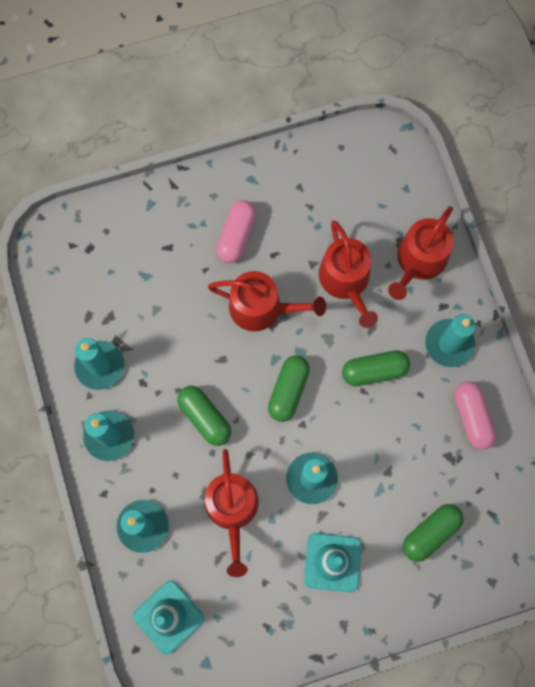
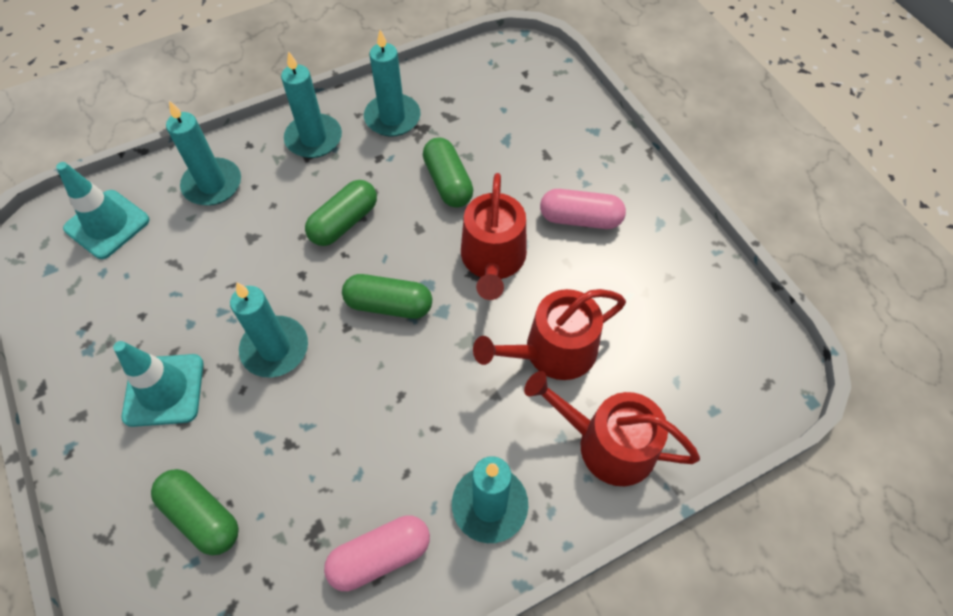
camera: 80 degrees right, 15 degrees down
red watering can [205,449,259,577] -> none
green capsule [342,350,410,386] -> green capsule moved to [423,138,473,207]

